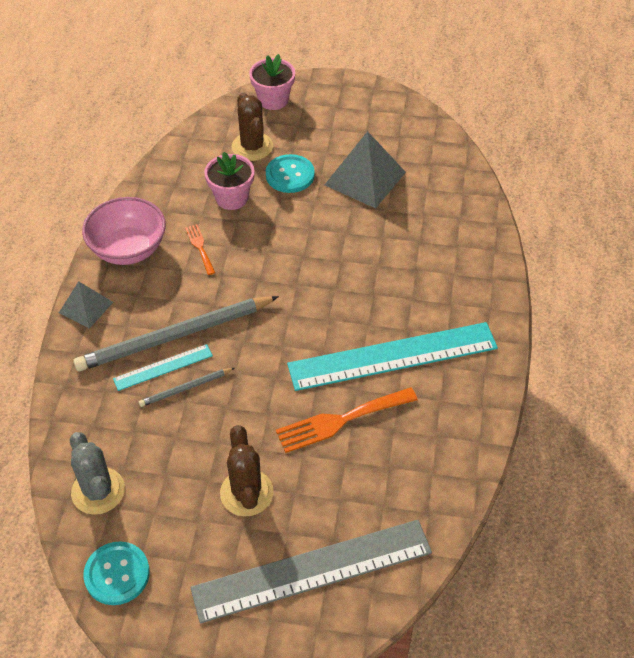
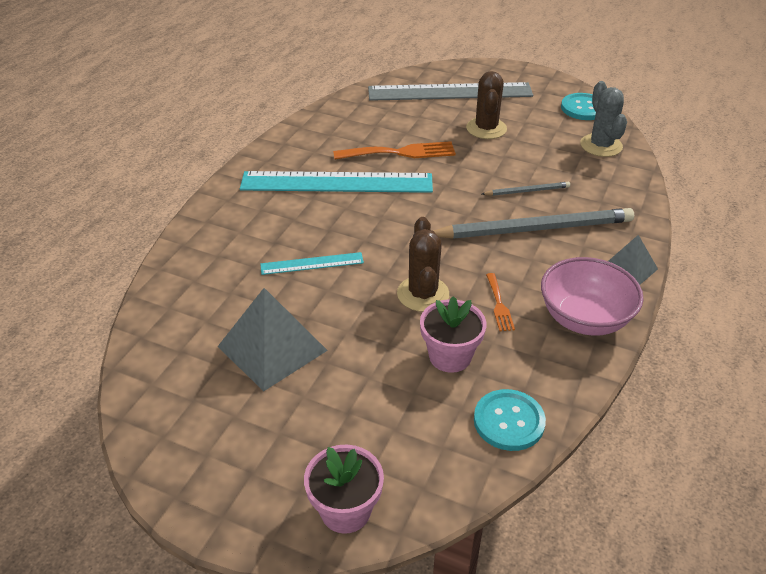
camera: 165 degrees left, 10 degrees down
turquoise ruler [113,344,213,391] -> turquoise ruler moved to [260,252,364,275]
brown cactus [232,92,273,161] -> brown cactus moved to [397,217,449,312]
turquoise button [266,154,315,193] -> turquoise button moved to [474,389,546,451]

